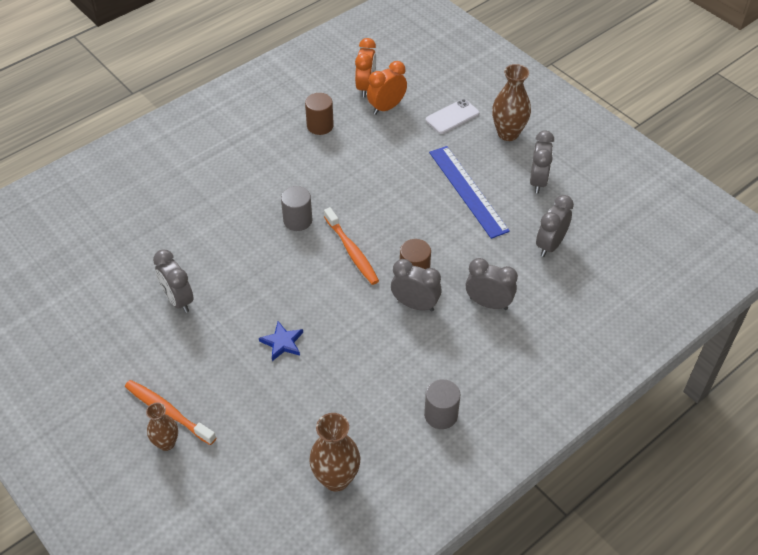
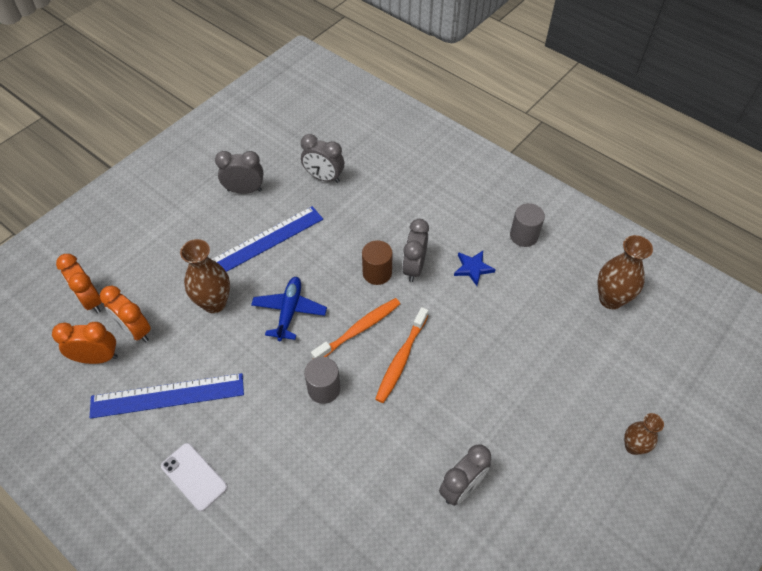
camera: 100 degrees left, 5 degrees up
orange toothbrush [125,380,216,445] -> orange toothbrush moved to [375,307,428,403]
blue star [259,321,303,361] -> blue star moved to [454,251,496,286]
brown cylinder [305,93,334,135] -> blue ruler [90,373,244,419]
white phone [426,99,480,134] -> white phone moved to [161,443,228,511]
grey clock [466,258,518,310] -> none
brown vase [492,64,531,141] -> brown vase moved to [180,239,230,313]
none -> orange clock [56,254,102,313]
none -> blue plane [251,277,327,341]

